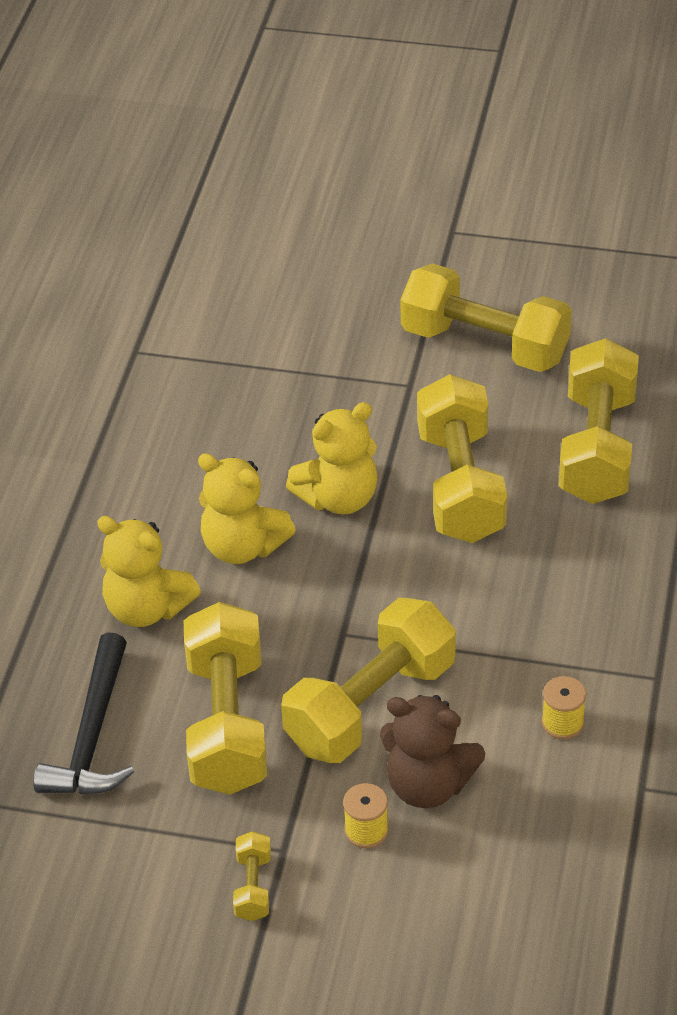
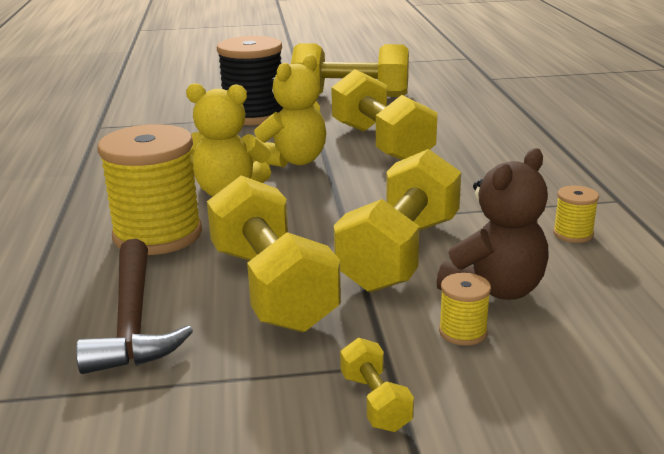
camera: 20 degrees left, 20 degrees down
black hammer [33,632,134,795] -> brown hammer [76,239,193,374]
yellow teddy bear [97,516,201,627] -> yellow spool [97,124,202,255]
brown teddy bear [380,695,485,808] -> brown teddy bear turned 45 degrees counterclockwise [436,148,549,300]
yellow dumbbell [559,338,639,504] -> none
none -> black spool [217,36,283,125]

